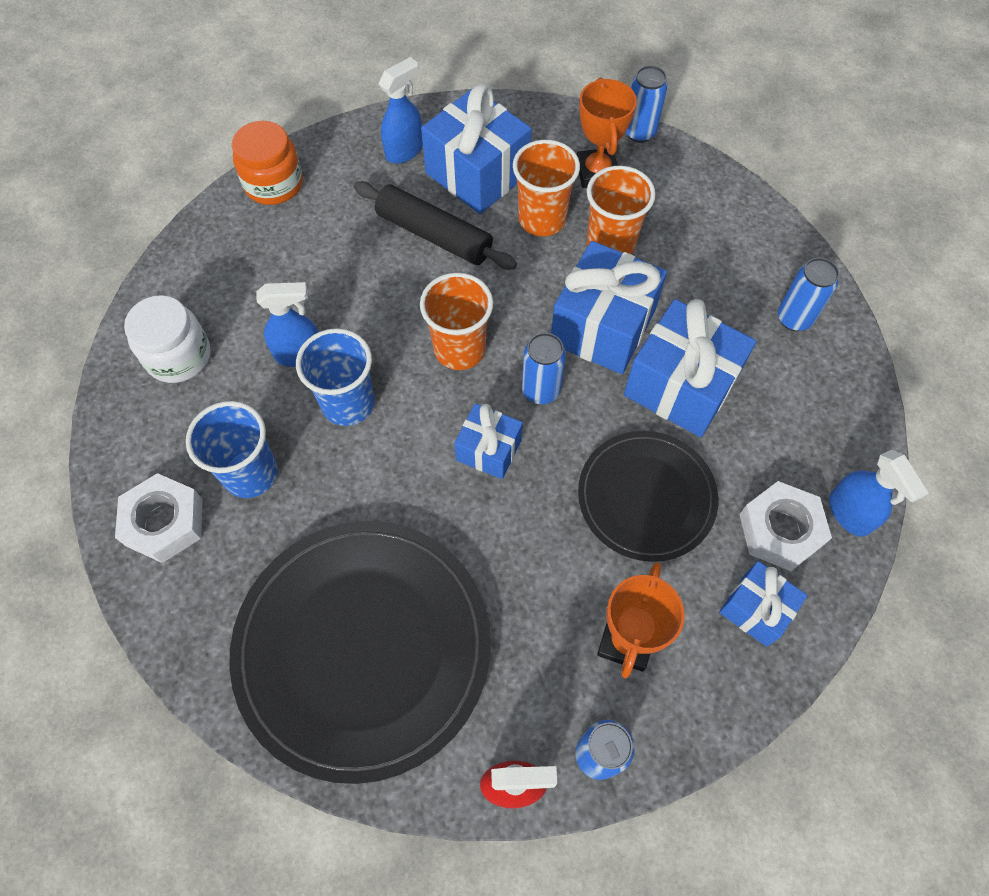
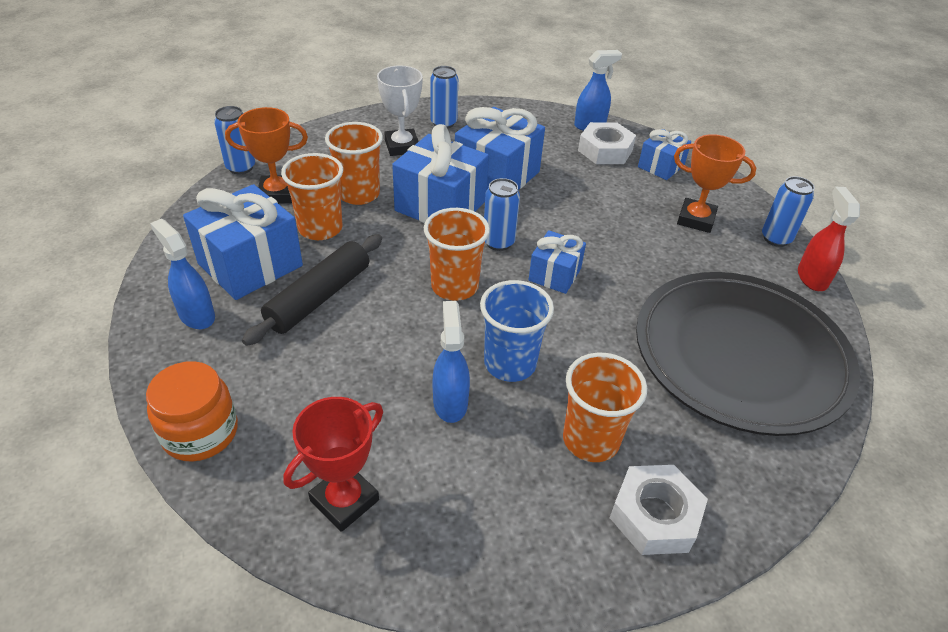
camera: 90 degrees left, 20 degrees down
white jar [124,295,211,383] -> none
blue cup [186,401,278,498] -> orange cup [563,353,647,462]
black plate [578,431,718,562] -> none
none -> red trophy [284,397,383,532]
none -> white trophy [377,65,423,156]

